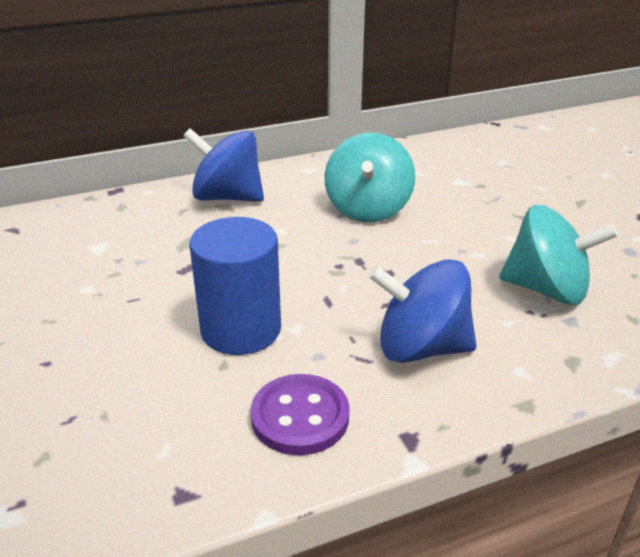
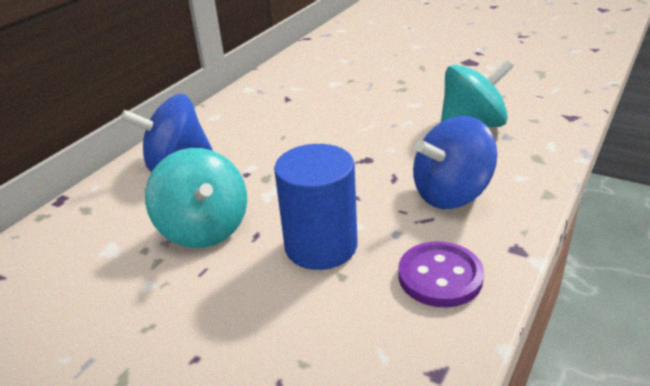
camera: 35 degrees left, 0 degrees up
turquoise spinning top [325,133,415,222] -> turquoise spinning top moved to [145,148,247,248]

